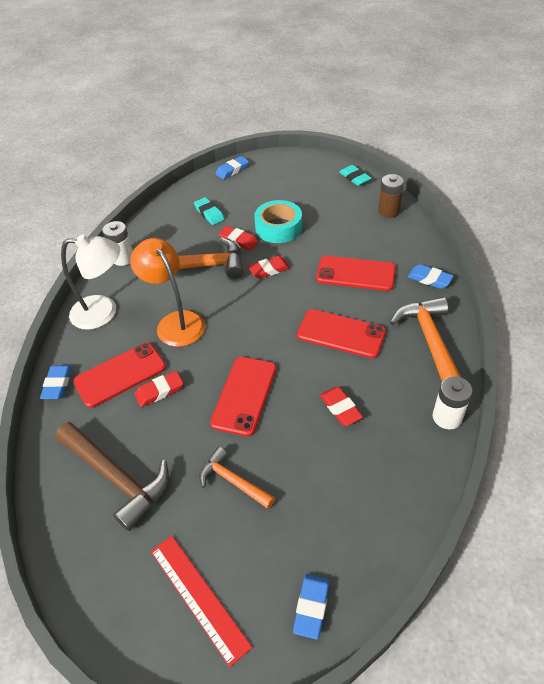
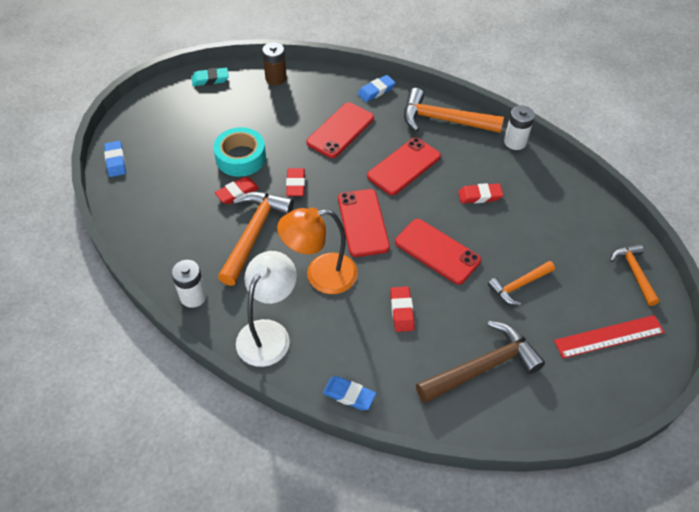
camera: 70 degrees left, 5 degrees up
red phone [73,342,166,408] -> red phone moved to [338,189,390,257]
turquoise eraser [194,197,225,225] -> none
blue eraser [293,574,330,639] -> orange hammer [610,244,660,306]

